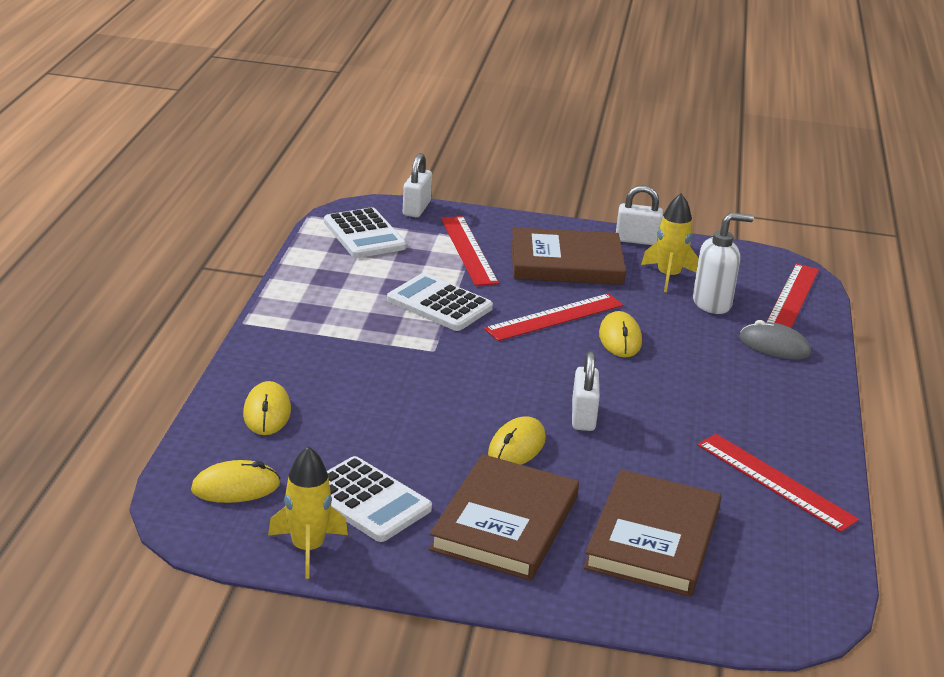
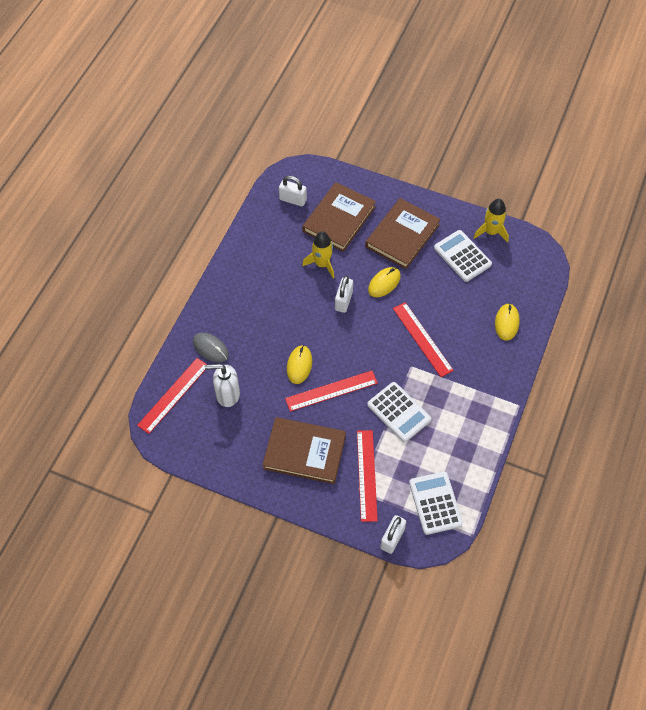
camera: 165 degrees left, 30 degrees up
yellow mouse [191,460,280,503] -> none
white padlock [616,185,663,245] -> white padlock moved to [279,175,307,206]
yellow rocket [641,194,699,292] -> yellow rocket moved to [302,231,334,278]
red ruler [698,434,859,532] -> red ruler moved to [393,302,454,377]

